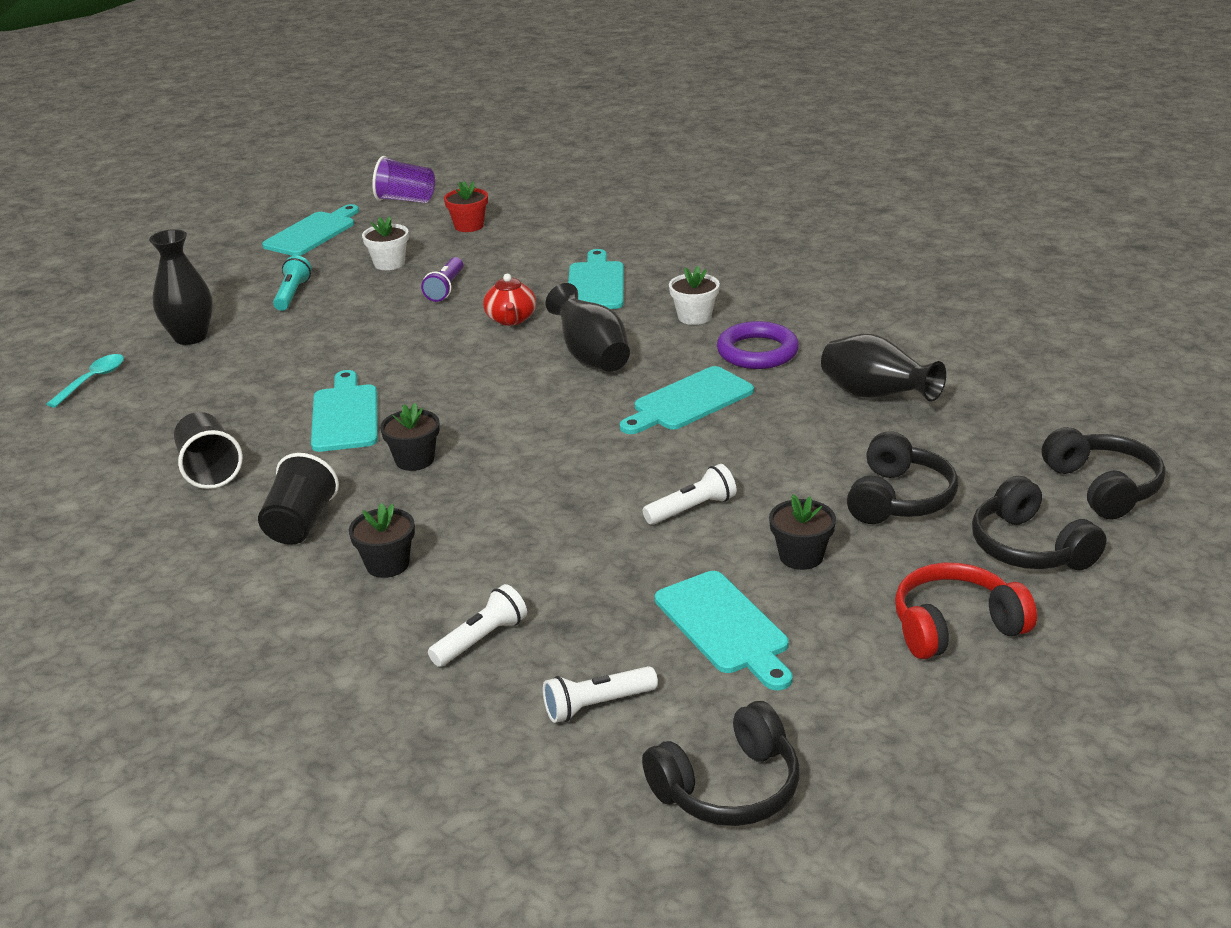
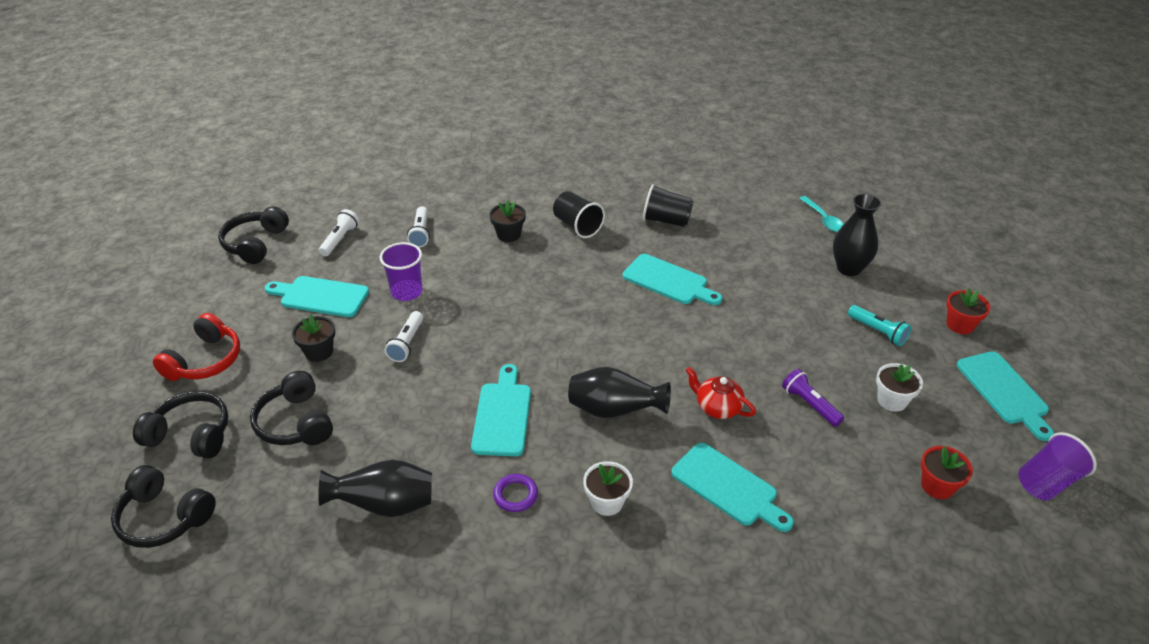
camera: 130 degrees right, 10 degrees up
black flower pot [380,403,440,471] -> none
purple ring [717,321,799,369] -> purple ring [493,474,538,512], size x0.60
none -> purple cup [380,242,423,301]
none -> red flower pot [946,288,990,334]

